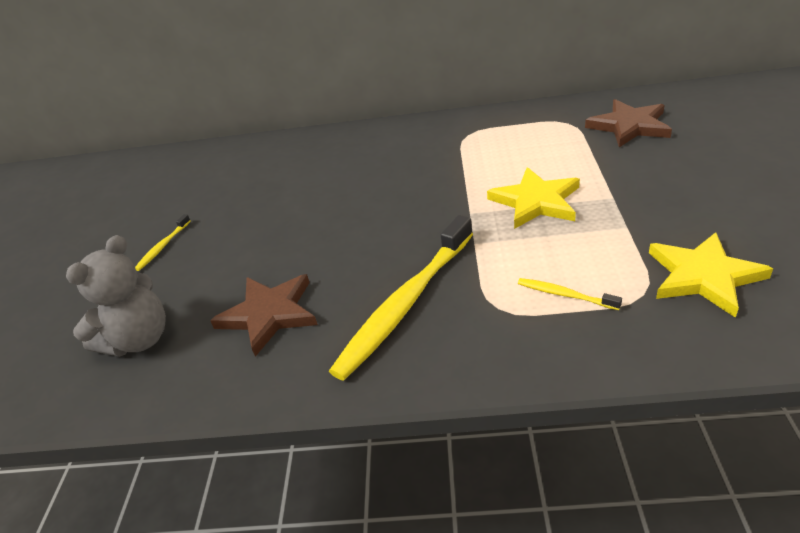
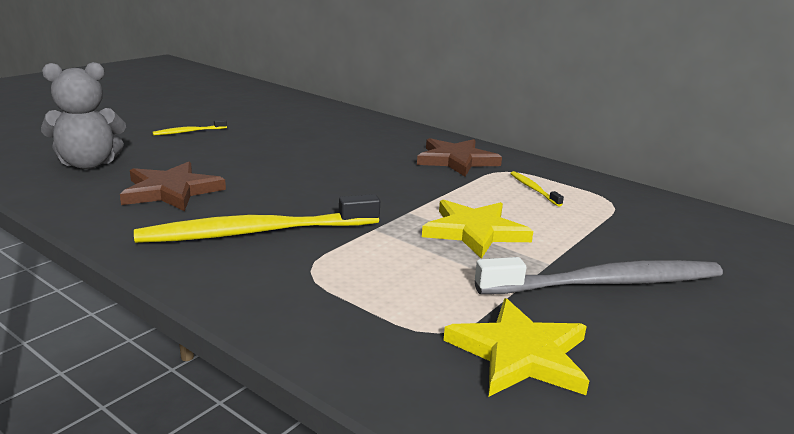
camera: 30 degrees right, 15 degrees down
yellow toothbrush [518,278,622,310] -> yellow toothbrush moved to [510,171,564,207]
brown star [585,99,672,147] -> brown star moved to [417,138,502,177]
none -> grey toothbrush [475,257,723,294]

